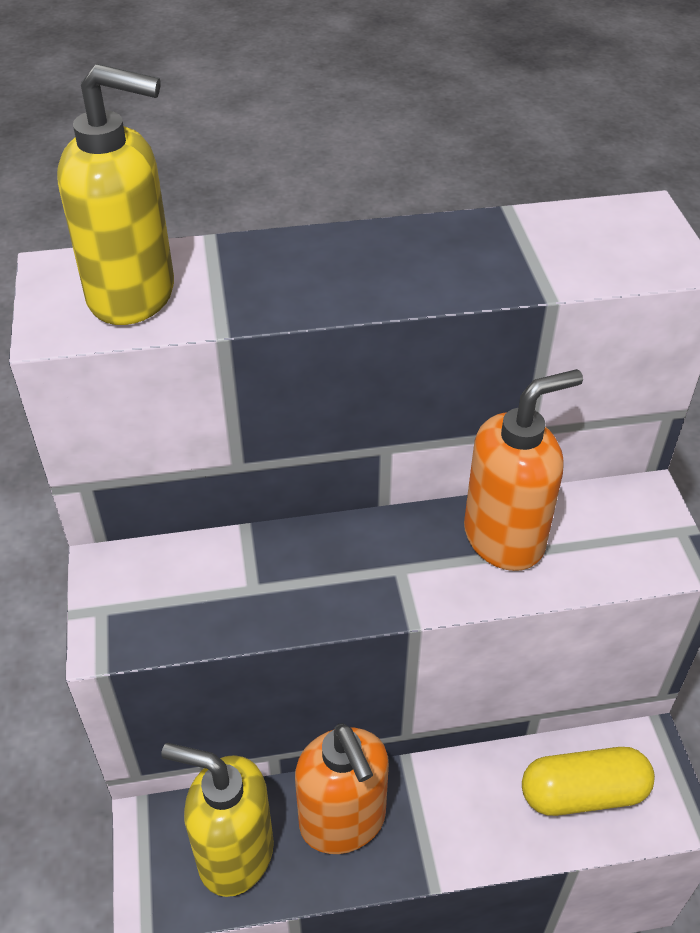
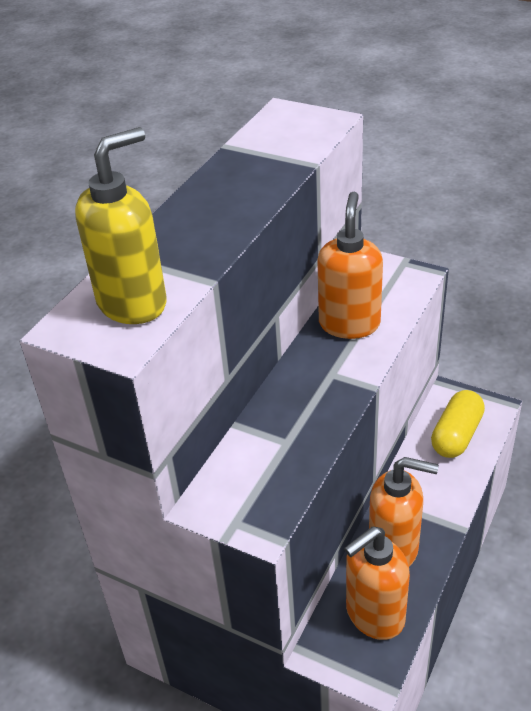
camera: 50 degrees left, 5 degrees down
yellow soap dispenser [162,743,274,897] -> orange soap dispenser [344,526,410,640]

